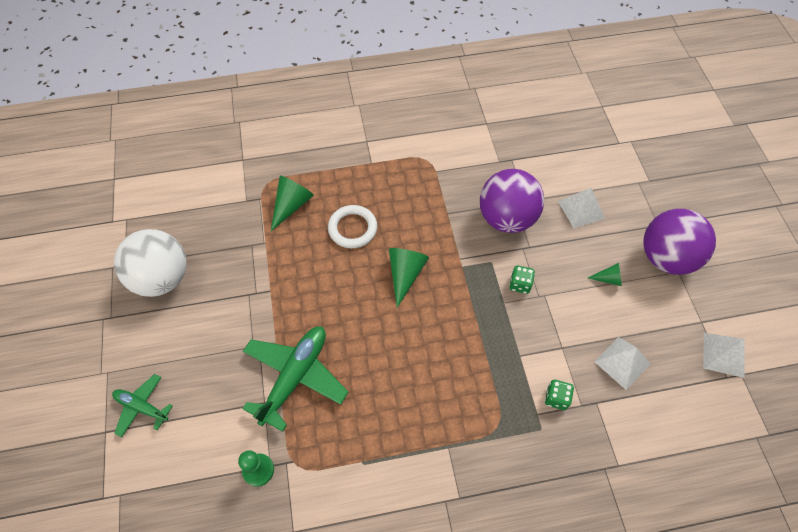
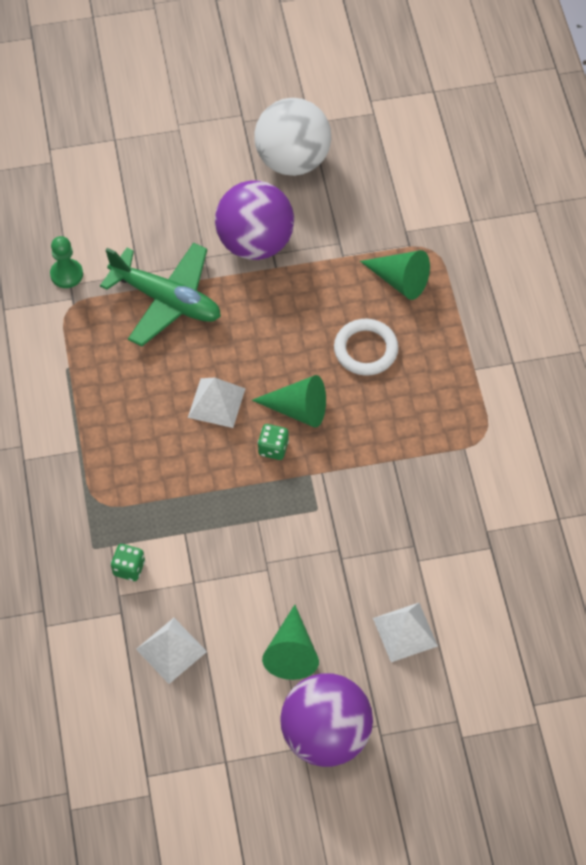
camera: 90 degrees right, 0 degrees up
green plane [112,374,173,437] -> none
purple ball [480,169,544,233] -> purple ball moved to [215,180,294,260]
green dice [509,265,535,294] -> green dice moved to [258,424,289,460]
green cone [588,263,622,286] -> green cone [262,605,319,680], size x1.74
white pyramid [703,333,745,378] -> white pyramid moved to [188,378,246,428]

